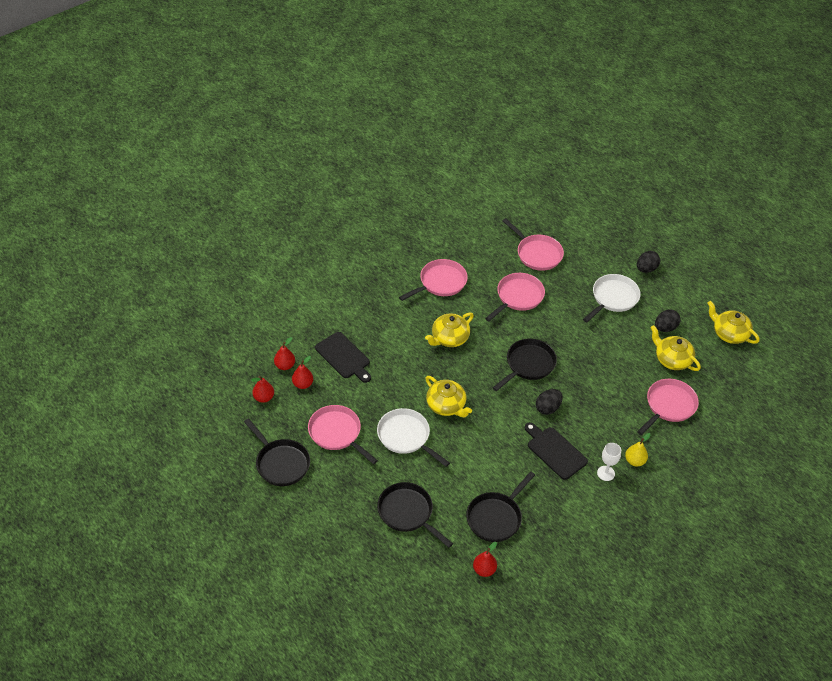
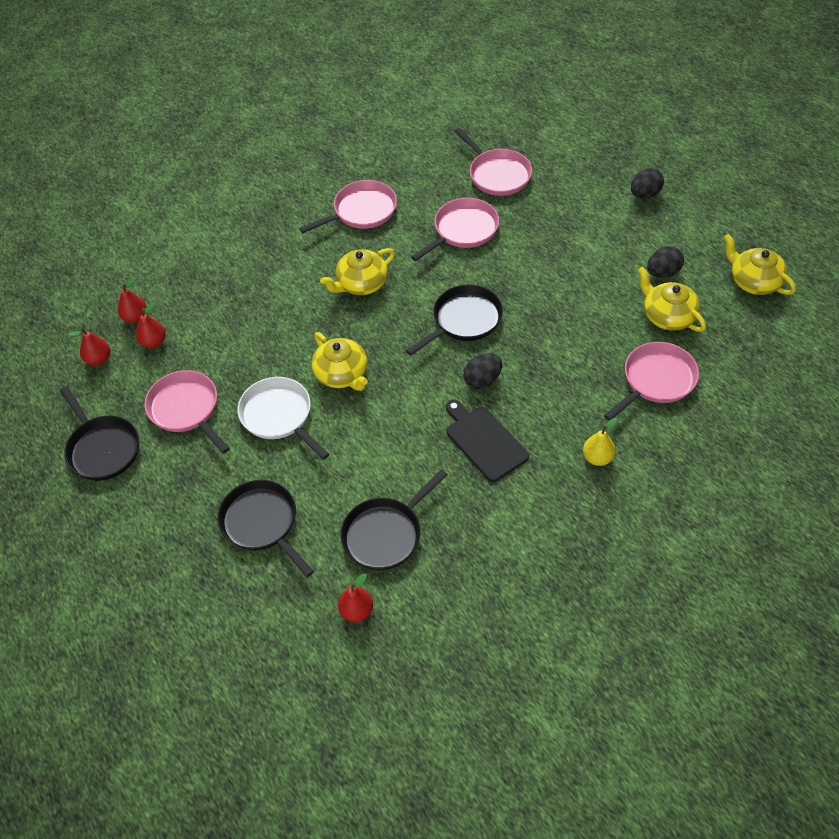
camera: 10 degrees right, 5 degrees up
black cutting board [315,332,371,383] -> none
white pan [583,274,641,323] -> none
white goblet [597,443,621,481] -> none

